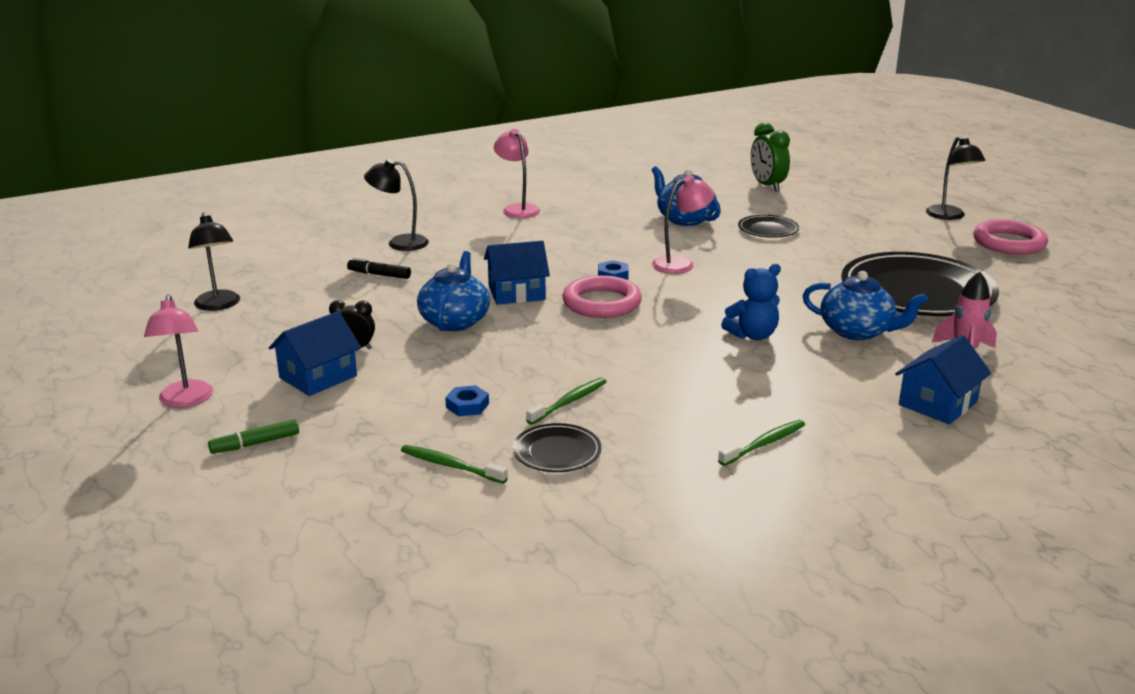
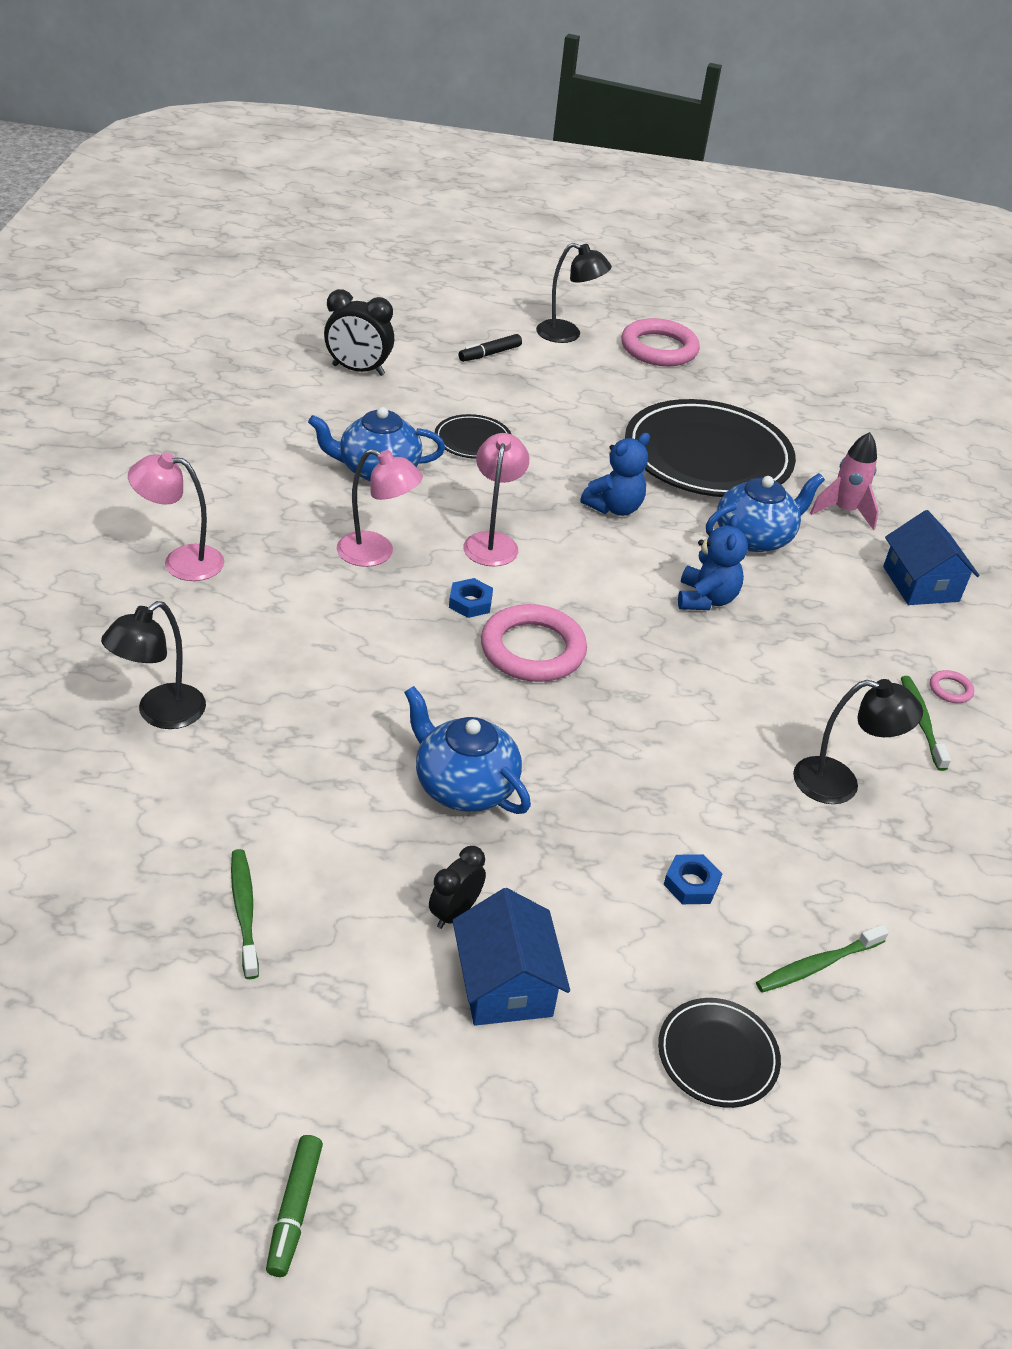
camera: 60 degrees left, 15 degrees up
pink lamp [144,294,213,408] -> pink lamp moved to [337,449,423,567]
black lamp [188,212,240,311] -> black lamp moved to [793,679,923,804]
green marker [208,419,299,454] -> green marker moved to [266,1135,323,1277]
black marker [347,258,411,279] -> black marker moved to [458,334,522,362]
blue house [484,241,550,305] -> none
black plate [513,423,601,472] -> black plate moved to [658,998,781,1108]
green toothbrush [526,378,607,425] -> green toothbrush moved to [231,849,259,979]
green clock [751,122,790,192] -> black clock [324,289,394,376]
none -> blue teddy bear [580,433,650,516]
none -> pink ring [930,670,974,703]

